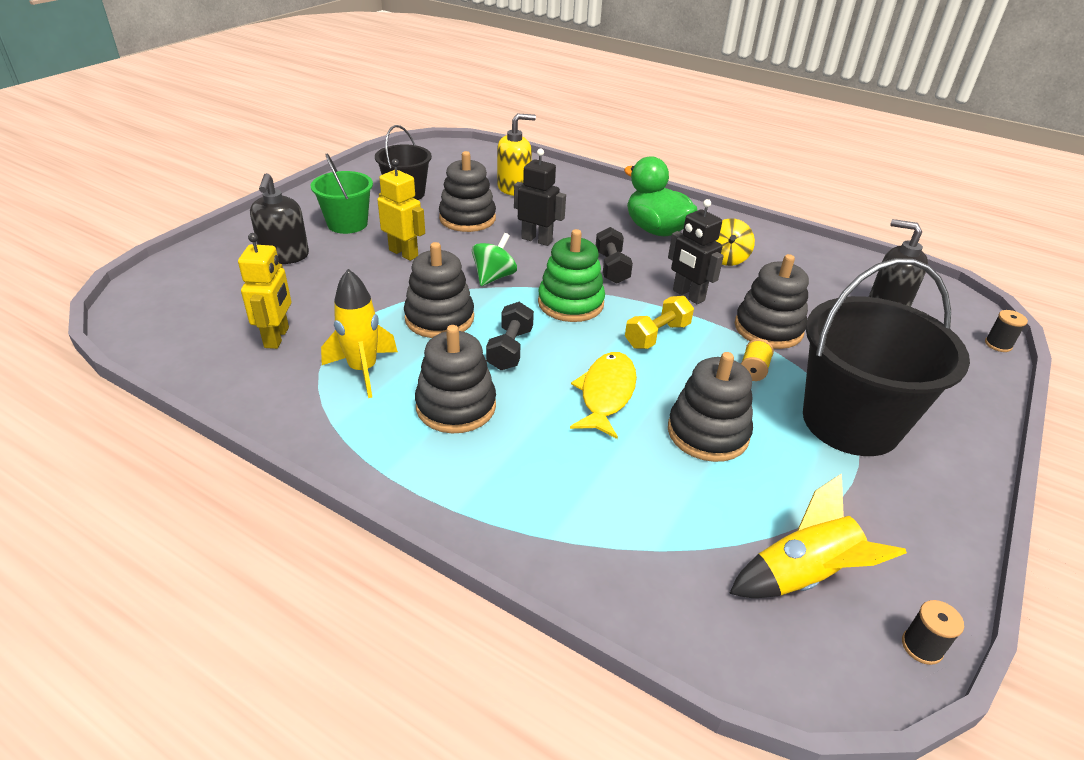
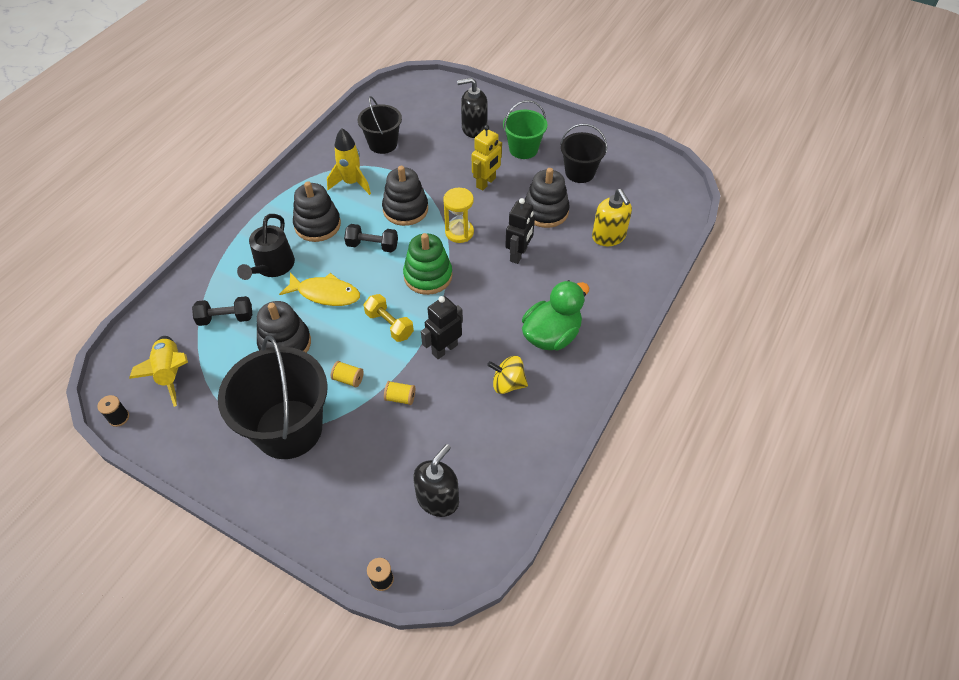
camera: 90 degrees right, 15 degrees up
yellow robot [238,233,291,349] -> black bucket [358,96,402,154]
green spinning top [472,233,517,286] -> yellow hourglass [443,188,474,243]
black dumbbell [595,227,633,284] -> black dumbbell moved to [192,296,252,326]
black stacking toy [735,254,809,349] -> yellow spool [384,381,415,405]
none -> black watering can [237,214,295,280]

